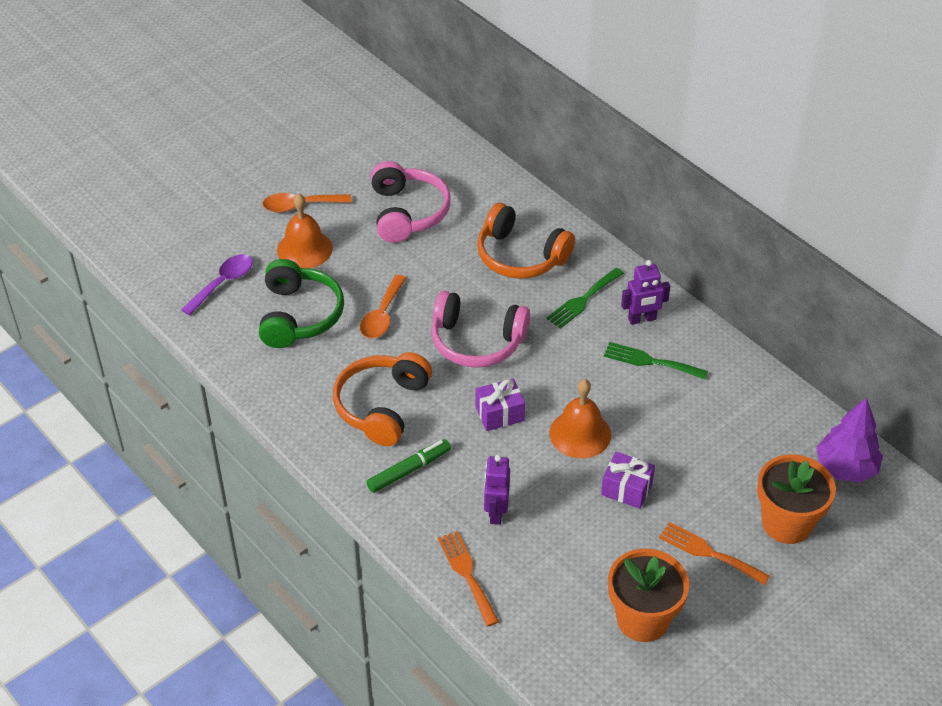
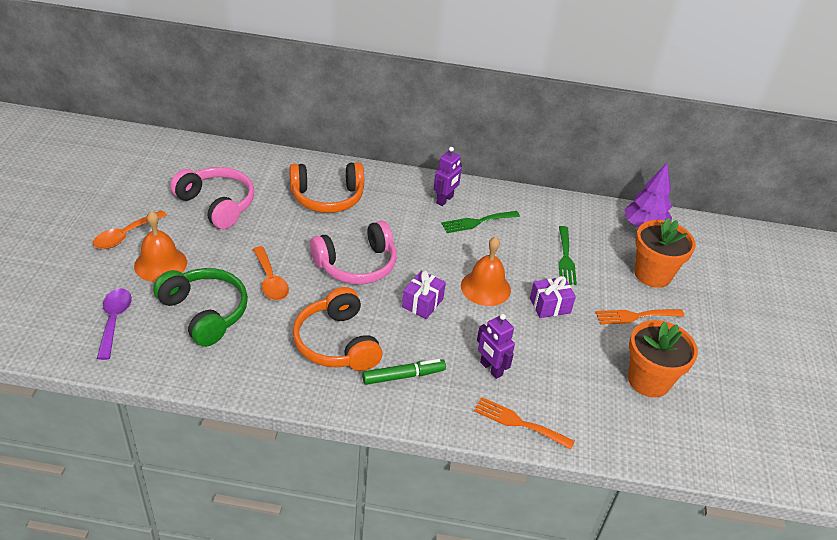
camera: 45 degrees left, 5 degrees down
green marker [367,439,451,493] -> green marker turned 60 degrees clockwise [362,359,446,385]
green fork [546,268,624,329] -> green fork moved to [558,226,577,285]

